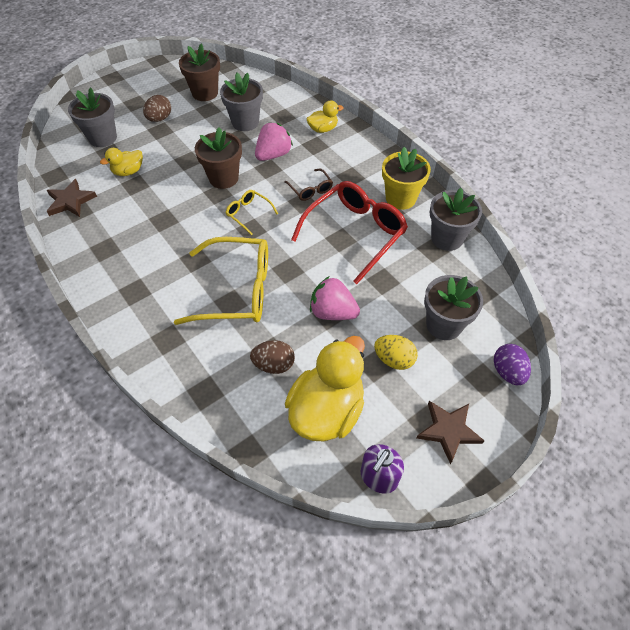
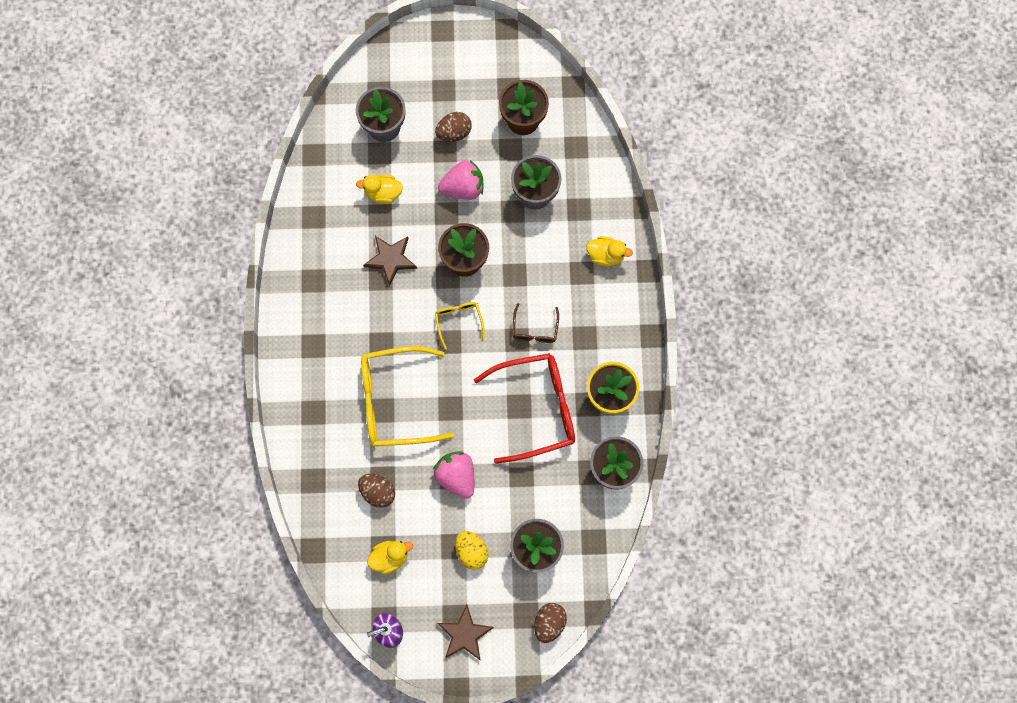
camera: 35 degrees right, 20 degrees up
brown star [47,179,97,217] -> brown star moved to [363,236,417,286]
yellow glasses [174,237,268,325] -> yellow glasses turned 135 degrees clockwise [361,346,454,447]
pink strawberry [255,122,293,161] -> pink strawberry moved to [438,160,483,200]
yellow duck [285,336,365,442] -> yellow duck [367,541,413,574], size x0.50
purple egg [494,344,531,385] -> brown egg [534,603,567,643]

